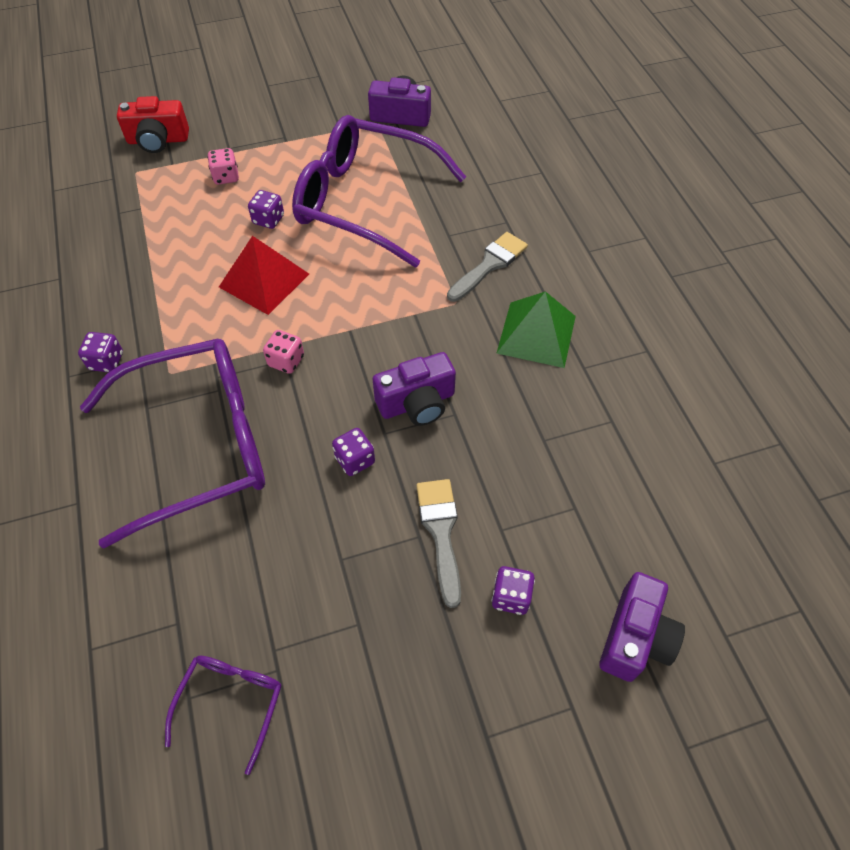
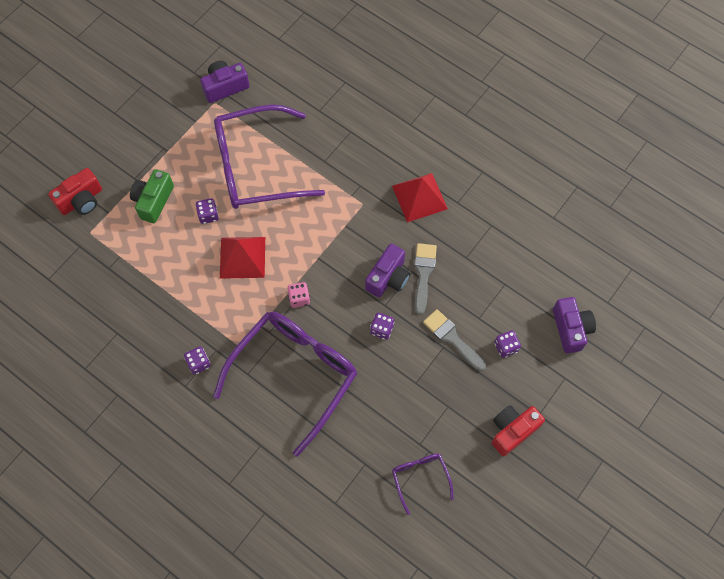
camera: 35 degrees left, 10 degrees up
pink dice [207,148,239,185] -> green camera [130,169,174,223]
grey brush [447,232,528,302] -> grey brush moved to [414,243,437,315]
green pyramid [497,291,576,368] -> red pyramid [392,173,448,222]
none -> red camera [492,405,545,456]

